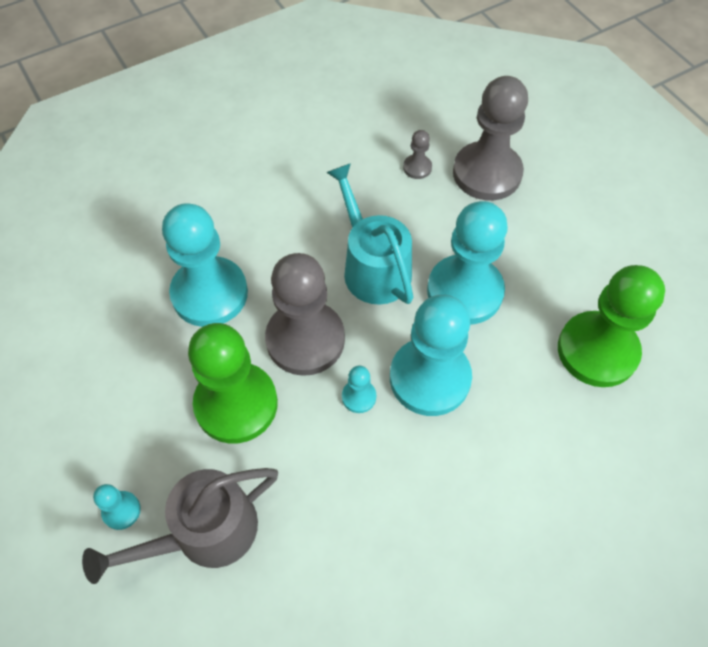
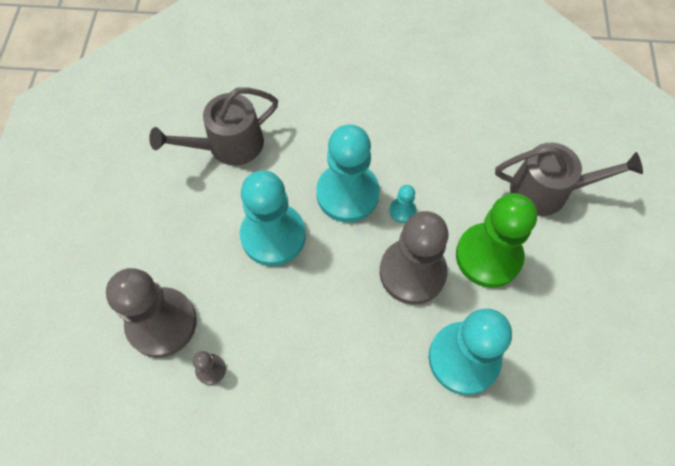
camera: 145 degrees left, 5 degrees up
turquoise pawn [93,484,141,530] -> none
turquoise watering can [326,163,414,305] -> none
green pawn [558,265,665,387] -> grey watering can [149,87,278,165]

